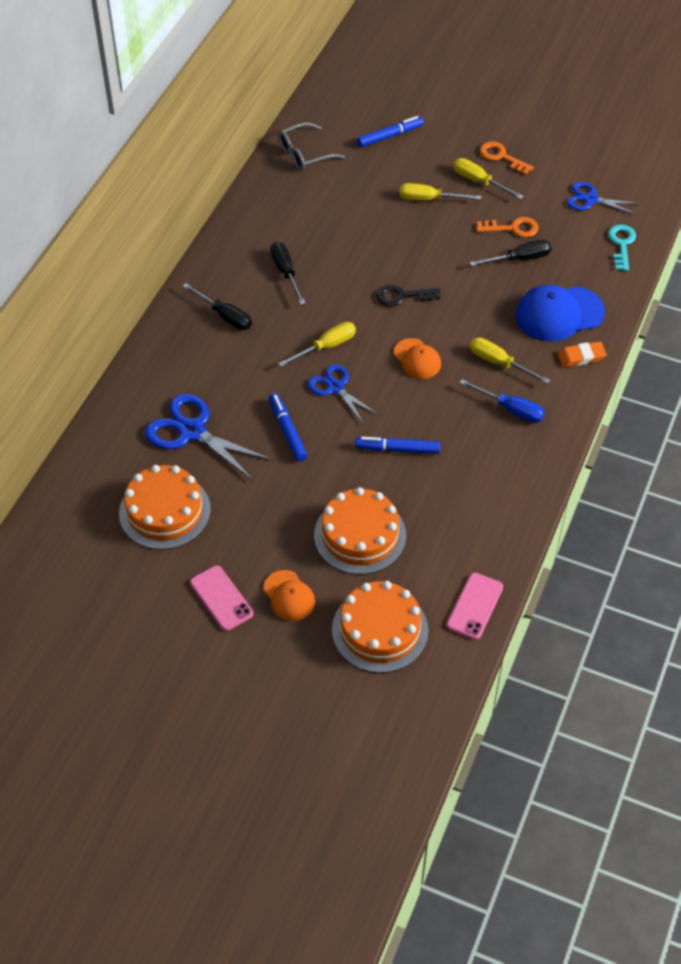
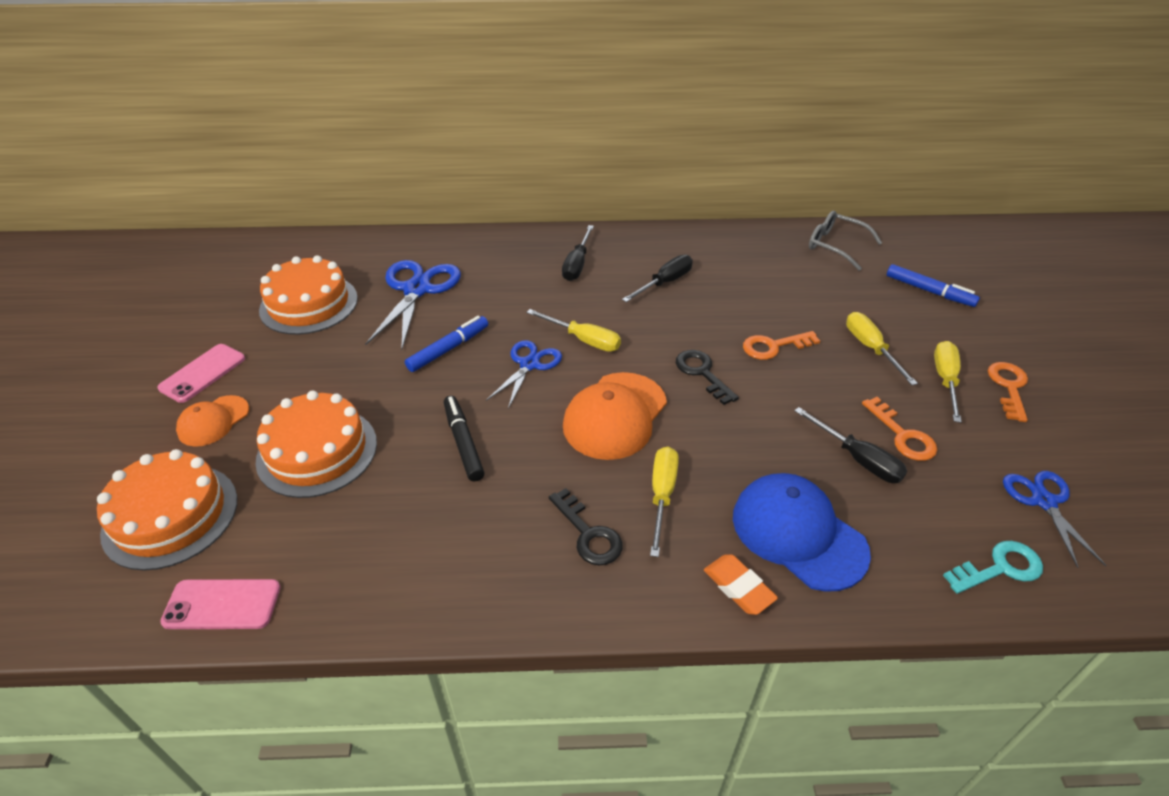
camera: 65 degrees right, 10 degrees down
blue marker [355,437,440,454] -> black marker [444,396,485,482]
orange cap [394,338,441,379] -> orange cap [563,372,667,460], size x1.71
blue screwdriver [460,379,545,423] -> black key [549,488,623,566]
none -> orange key [743,331,820,360]

